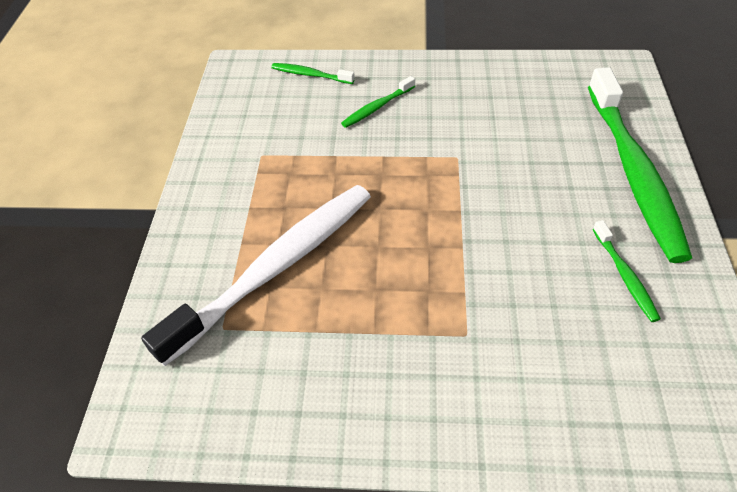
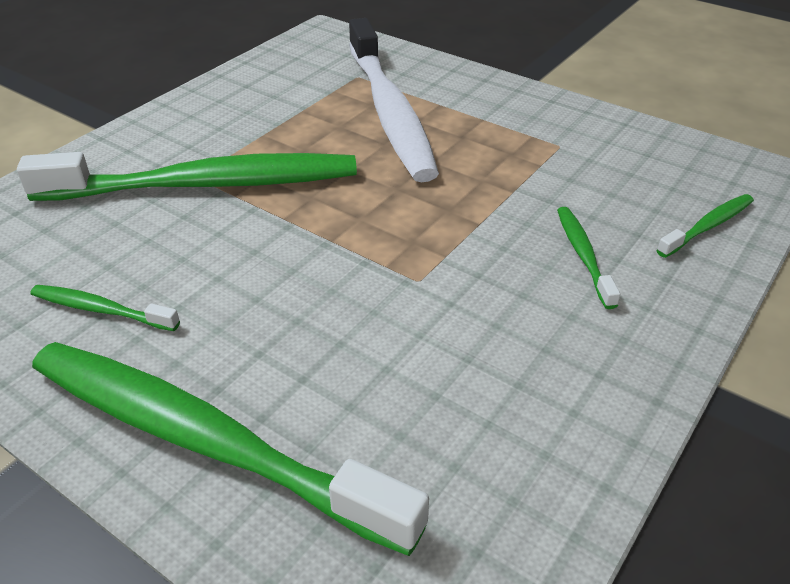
camera: 120 degrees right, 10 degrees down
none -> green toothbrush [17,152,357,201]

